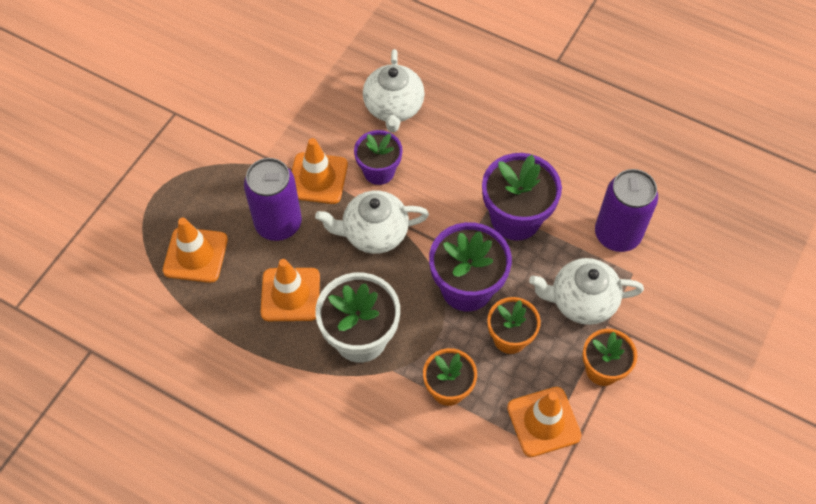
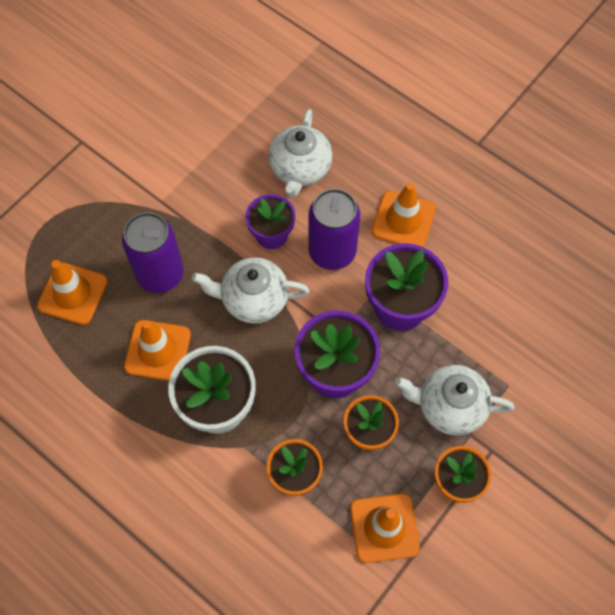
camera: 10 degrees right, 5 degrees up
orange traffic cone [292,138,348,204] -> orange traffic cone moved to [372,183,436,247]
purple can [595,169,658,252] -> purple can moved to [308,189,360,270]

